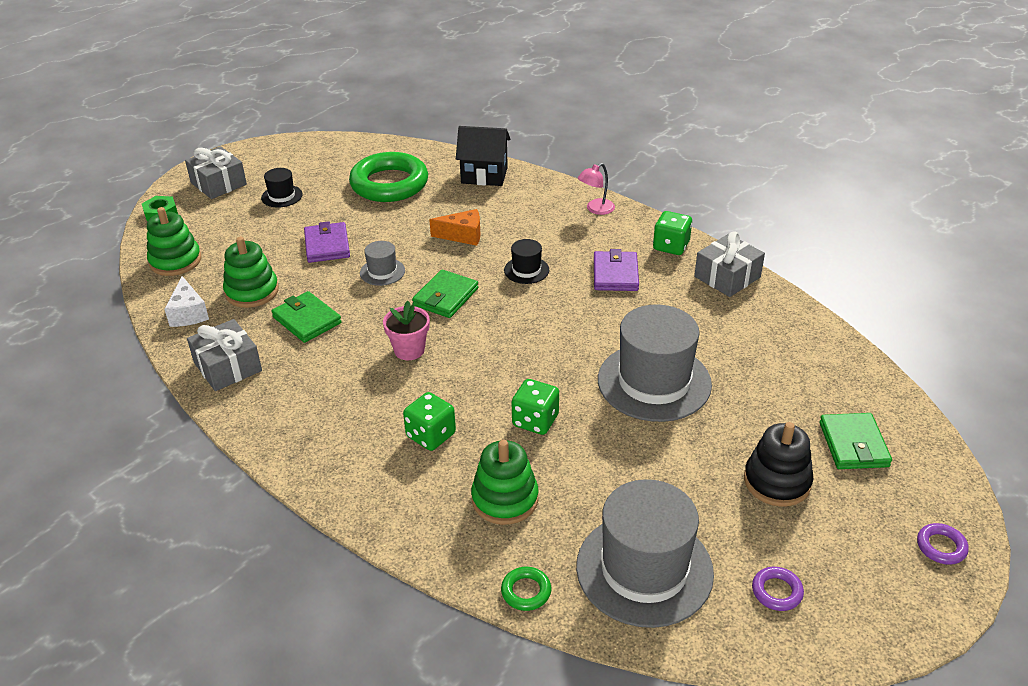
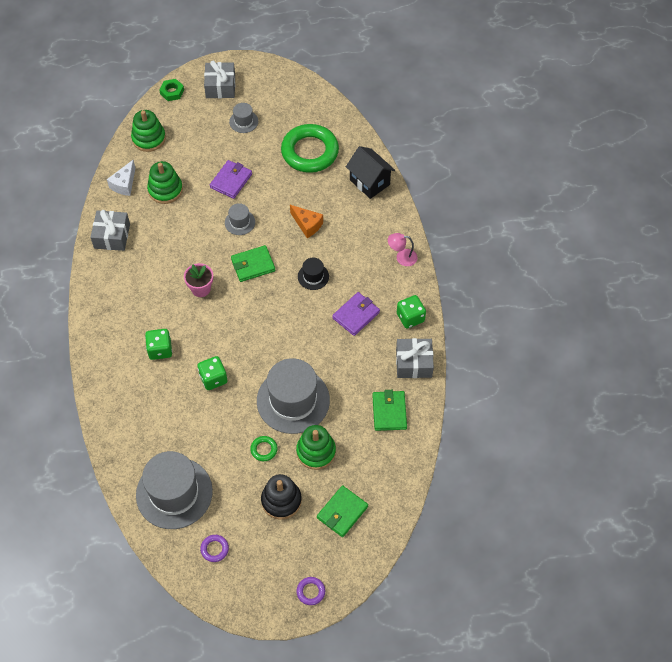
camera: 40 degrees right, 20 degrees up
black hat [261,168,303,208] -> grey hat [229,103,258,133]
green wallet [271,291,342,343] -> green wallet moved to [372,390,407,431]
green stacking toy [471,440,538,525] -> green stacking toy moved to [296,425,336,470]
green ring [501,567,551,611] -> green ring moved to [250,436,278,461]

